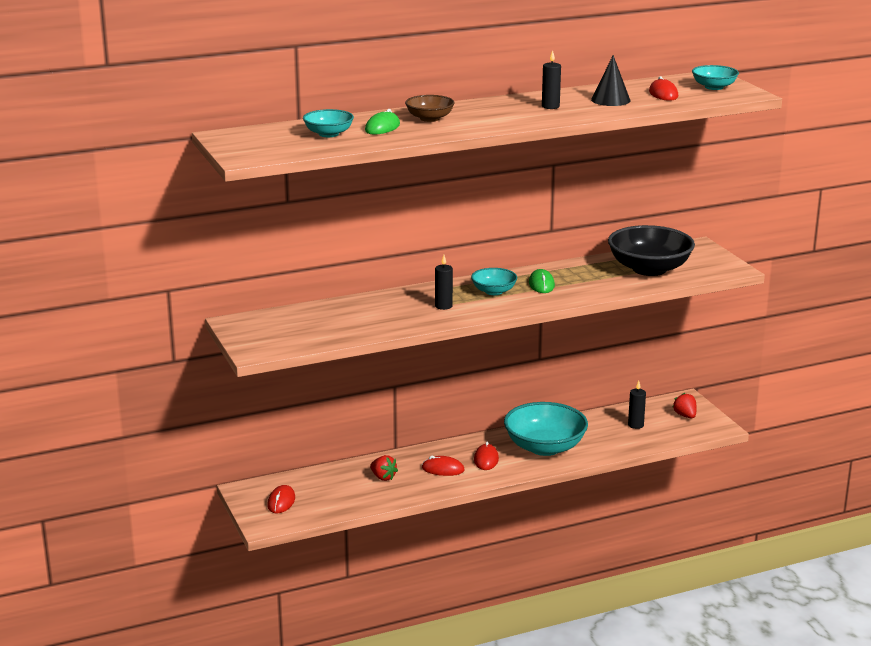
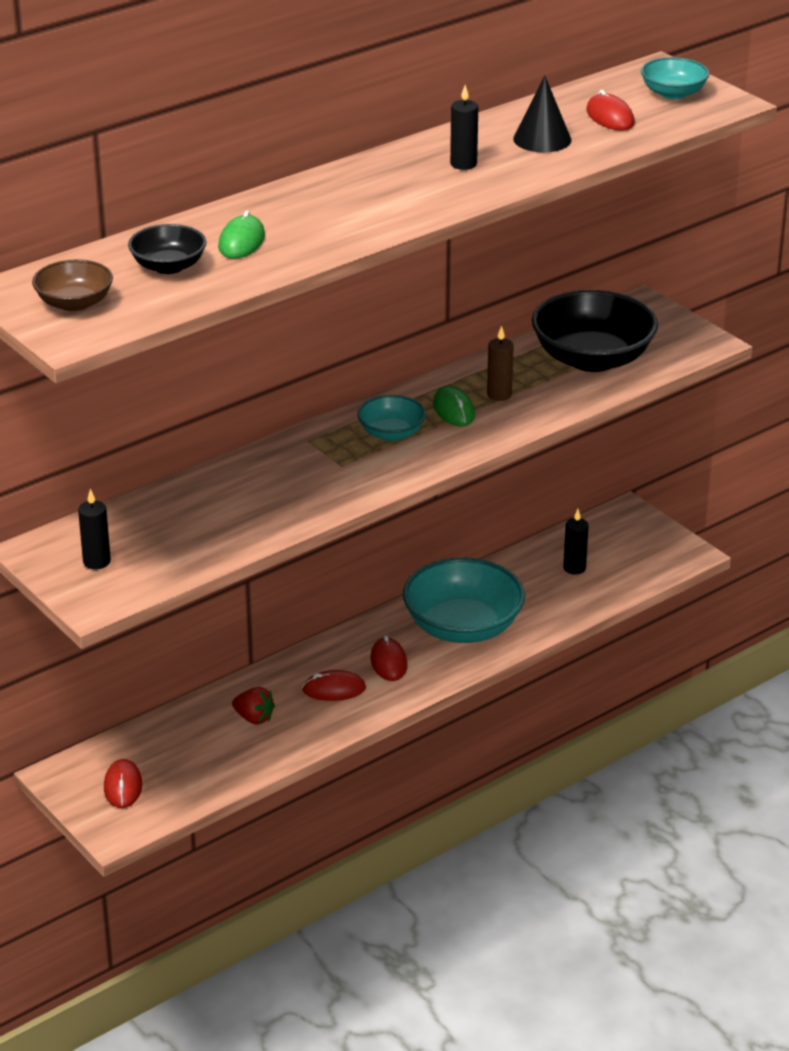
camera: 15 degrees left, 10 degrees up
turquoise bowl [303,109,354,137] -> black bowl [128,224,206,274]
brown bowl [405,95,455,122] -> brown bowl moved to [32,260,113,312]
black candle [435,255,453,310] -> black candle moved to [78,489,111,569]
red strawberry [673,393,697,418] -> none
none -> brown candle [487,326,514,401]

